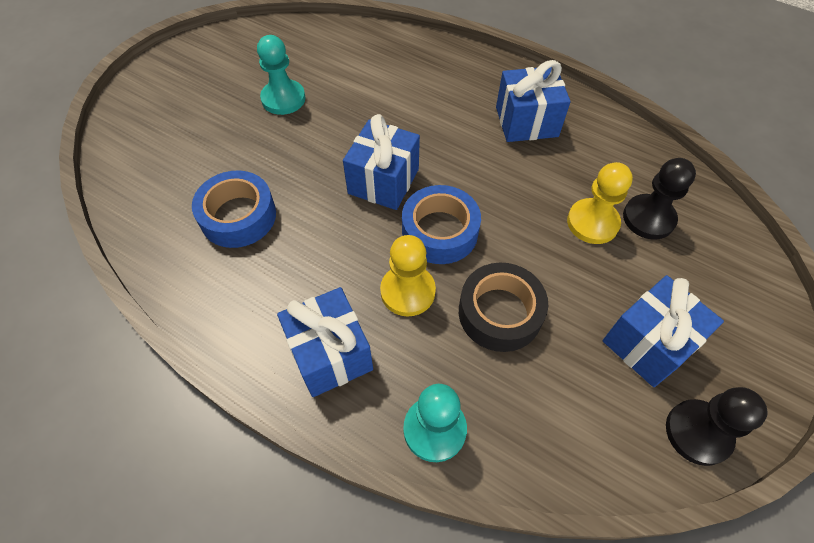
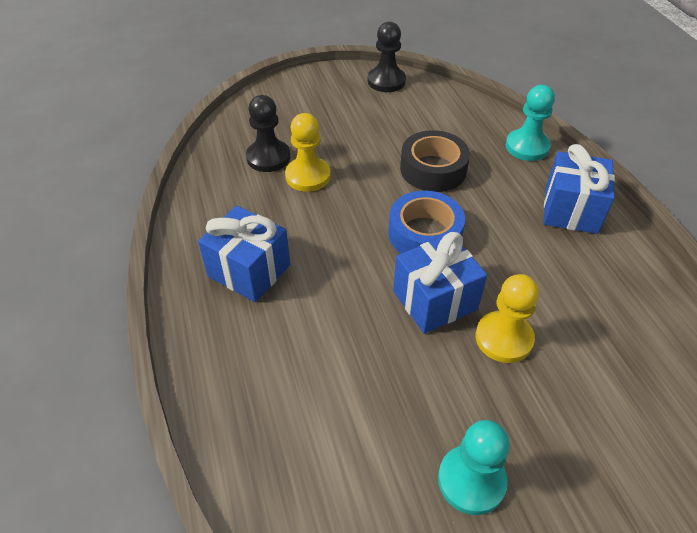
camera: 140 degrees left, 10 degrees down
blue tape [192,171,276,248] -> none
yellow pawn [380,235,436,316] -> yellow pawn moved to [476,274,539,363]
blue gift [603,275,724,387] -> none

